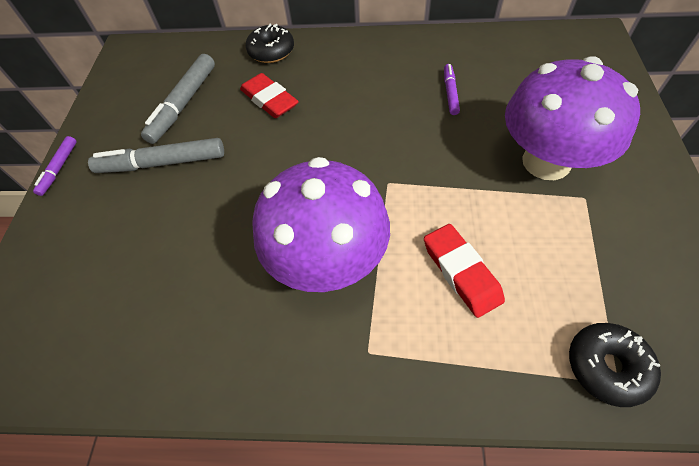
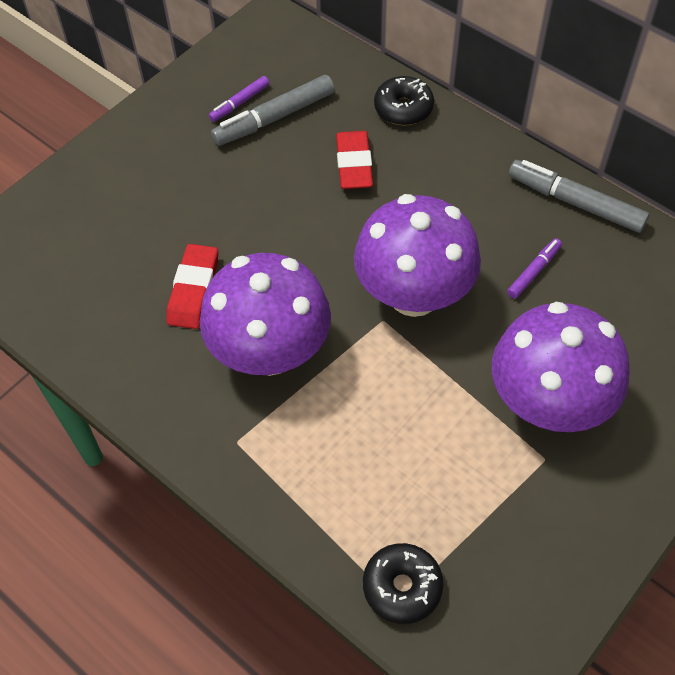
camera: 35 degrees right, 0 degrees up
purple marker [33,136,76,196] -> purple marker moved to [209,76,269,122]
grey marker [88,138,224,173] -> grey marker moved to [509,160,649,233]
red eraser [424,224,505,318] -> red eraser moved to [166,244,218,329]
none -> purple mushroom [354,194,481,317]

